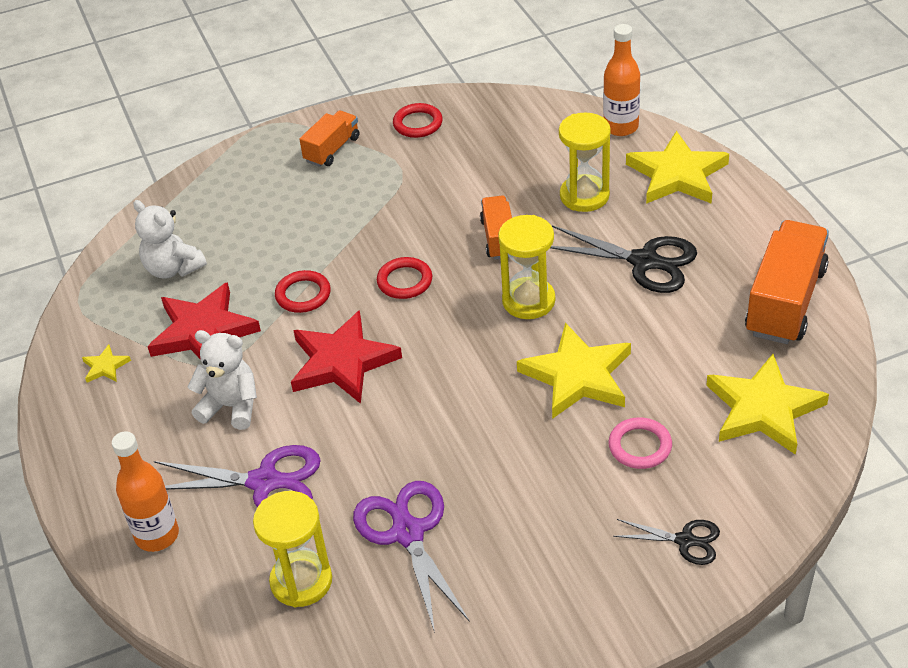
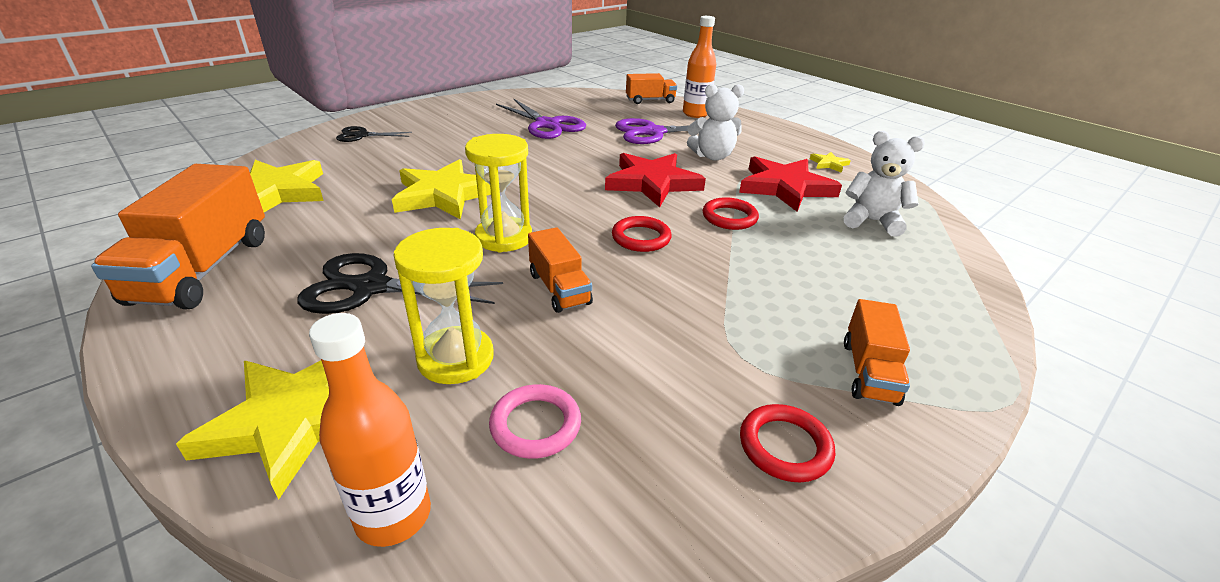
camera: 155 degrees right, 10 degrees down
yellow hourglass [253,491,332,607] -> none
pink ring [609,417,672,469] -> pink ring moved to [489,384,581,459]
none -> orange truck [626,73,677,104]

